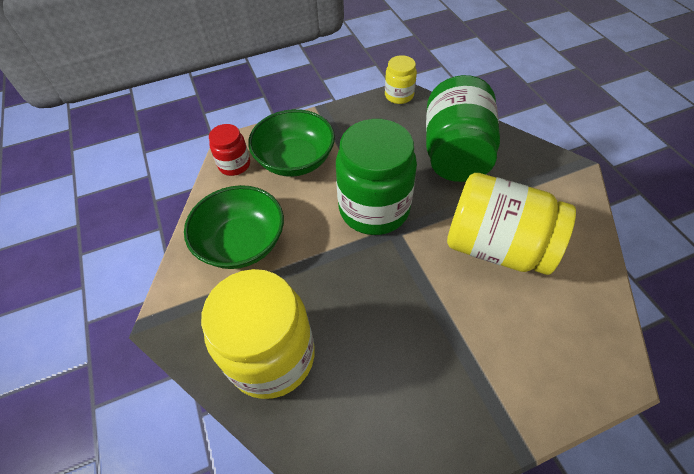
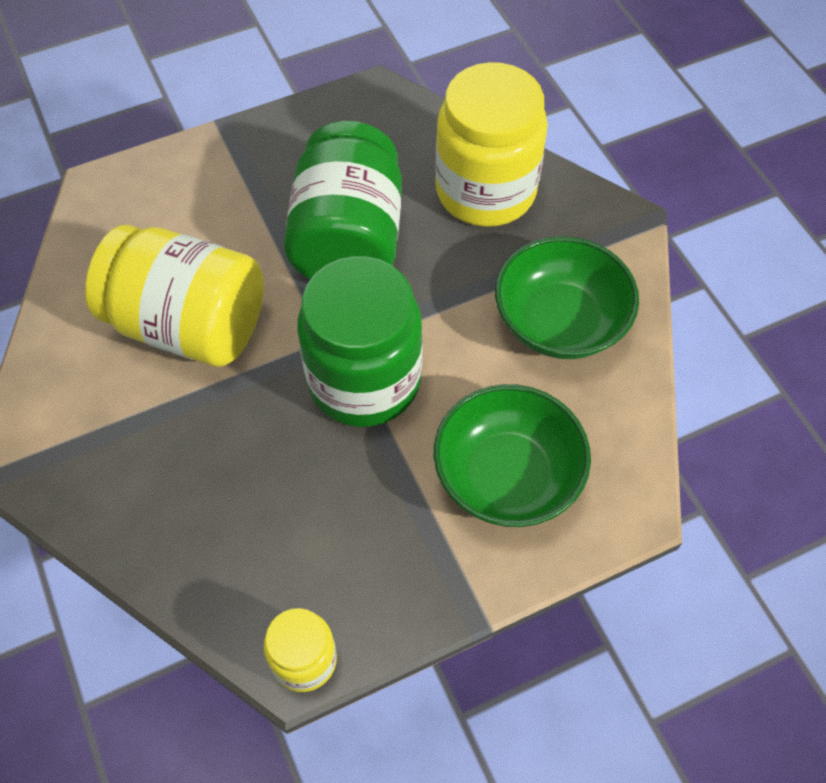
camera: 175 degrees right, 5 degrees up
red jar [209,124,250,176] -> none
green jar [426,75,500,182] -> green jar moved to [284,121,402,279]

